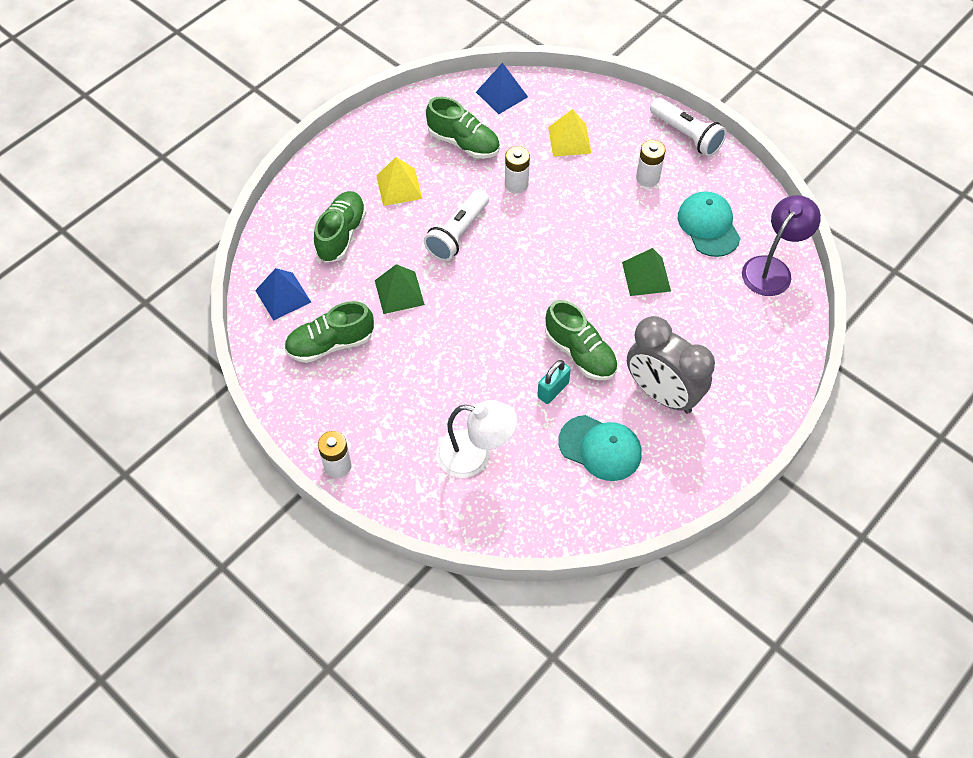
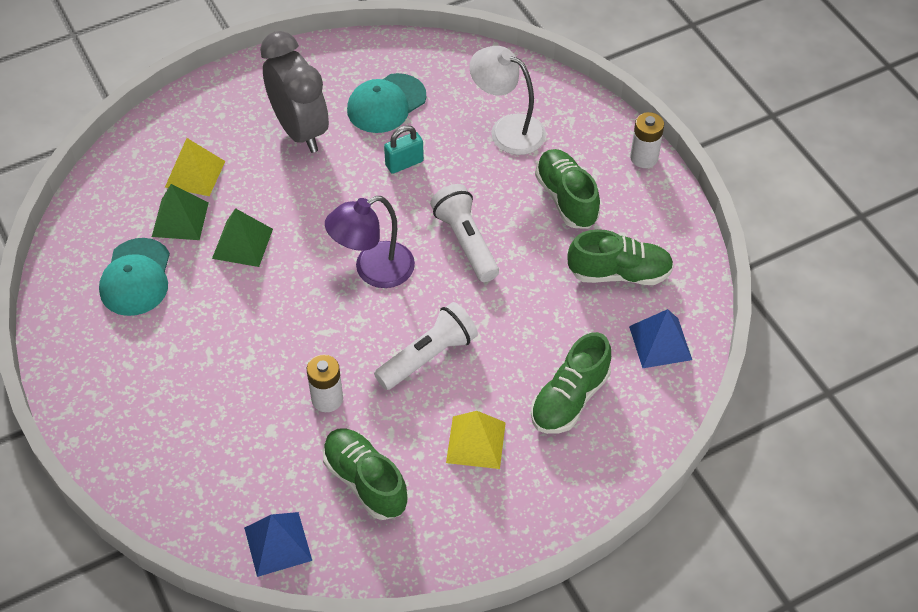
camera: 160 degrees left, 5 degrees down
green pyramid [375,264,425,314] -> green pyramid moved to [152,184,209,240]
green shoe [545,300,618,381] -> green shoe moved to [535,149,600,229]
yellow pyramid [548,109,592,157] -> yellow pyramid moved to [165,138,225,196]
turquoise cap [558,415,642,481] -> turquoise cap turned 90 degrees counterclockwise [347,73,426,133]
white battery [636,140,666,187] -> none
white flashlight [650,97,727,157] -> white flashlight moved to [430,184,499,282]
purple lamp [742,195,821,296] -> purple lamp moved to [325,196,415,288]

